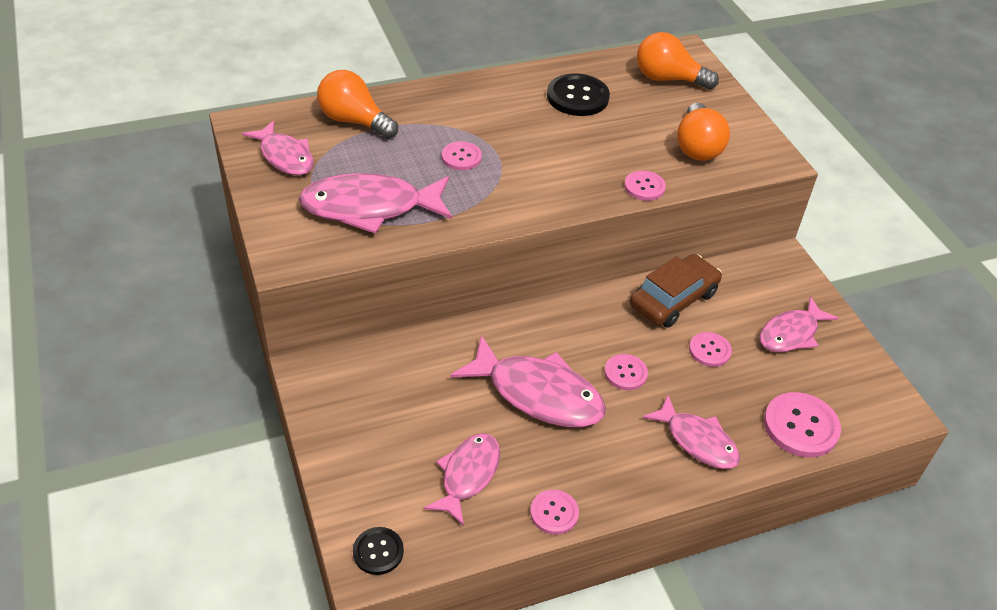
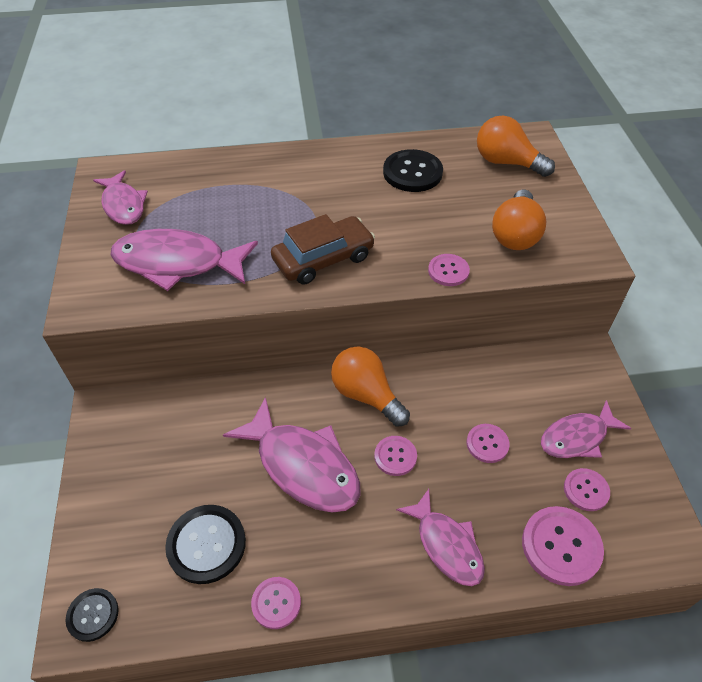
camera: 15 degrees right, 5 degrees up
orange light bulb [317,70,398,139] -> orange light bulb moved to [331,346,410,427]
pink fish [424,433,500,526] -> black button [165,505,246,584]
pink button [442,141,482,170] -> pink button moved to [564,468,610,511]
brown car [630,254,722,327] -> brown car moved to [271,214,375,285]

